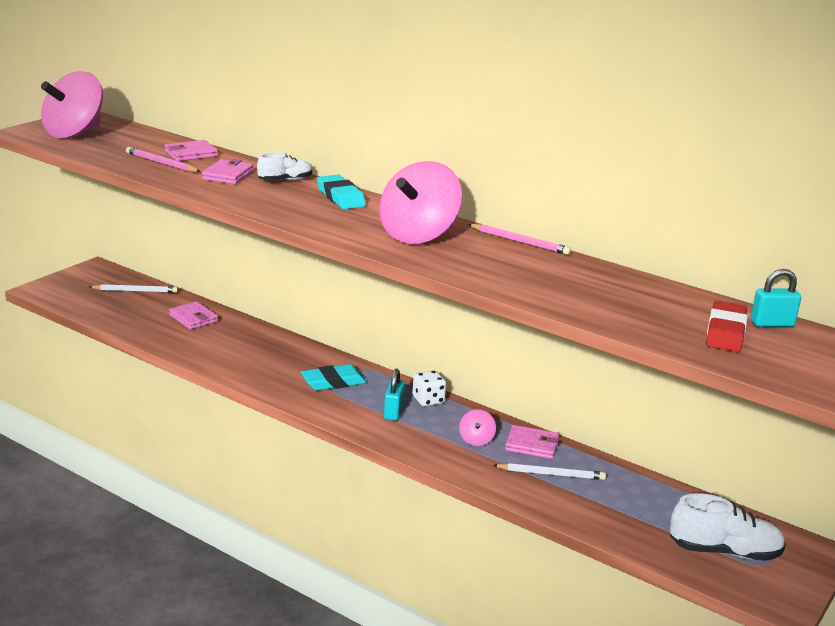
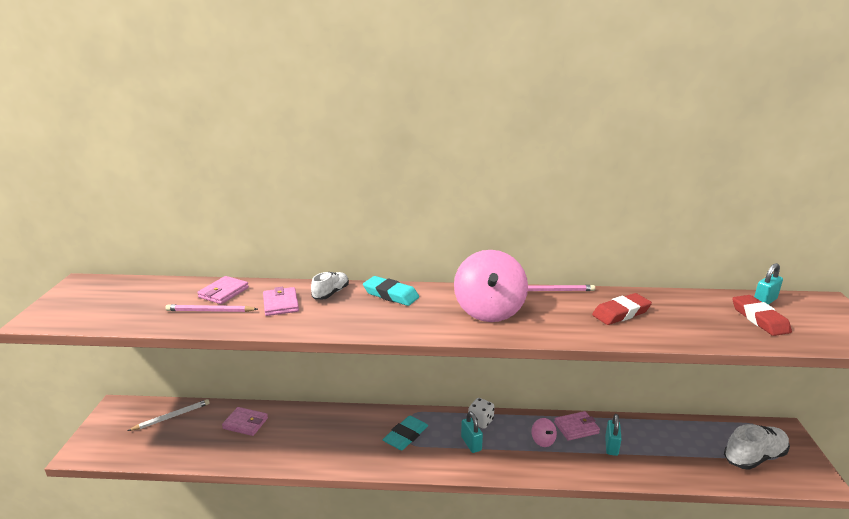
camera: 30 degrees left, 0 degrees up
pink spinning top [41,71,103,139] -> none
white pencil [492,463,606,480] -> turquoise padlock [605,414,621,456]
none -> red eraser [592,293,652,325]

